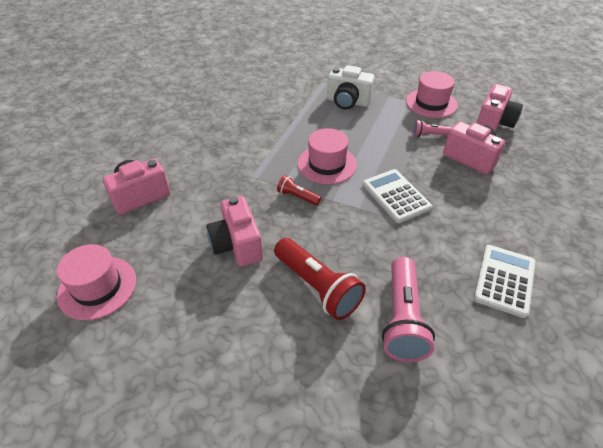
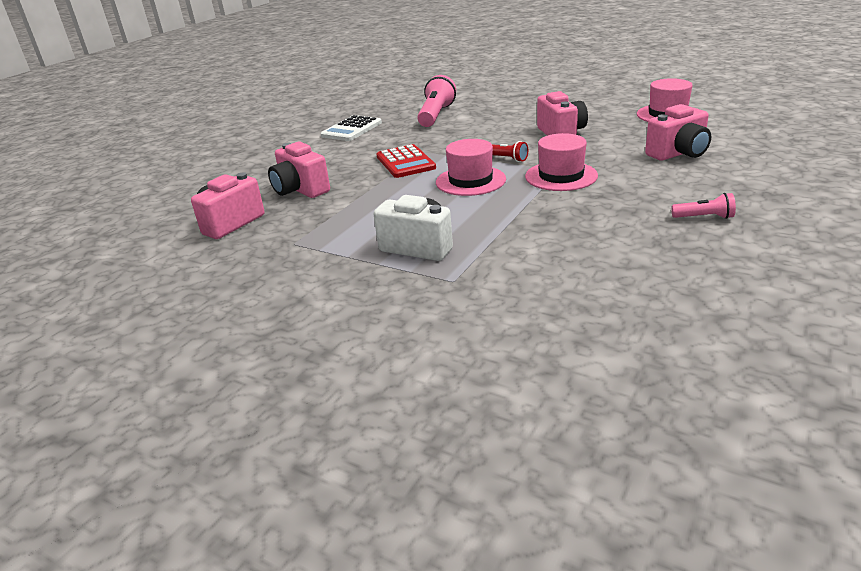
camera: 170 degrees left, 15 degrees down
red flashlight [274,238,366,320] -> none
white calculator [363,169,432,223] -> red calculator [376,144,436,178]
pink hat [406,71,458,118] -> pink hat moved to [525,133,598,191]
pink flashlight [412,120,452,137] -> pink flashlight moved to [671,193,736,219]

